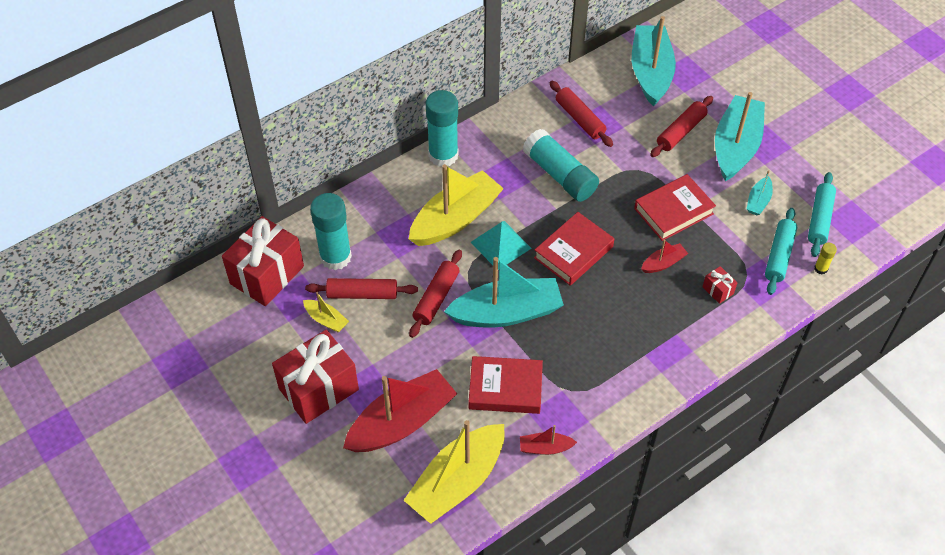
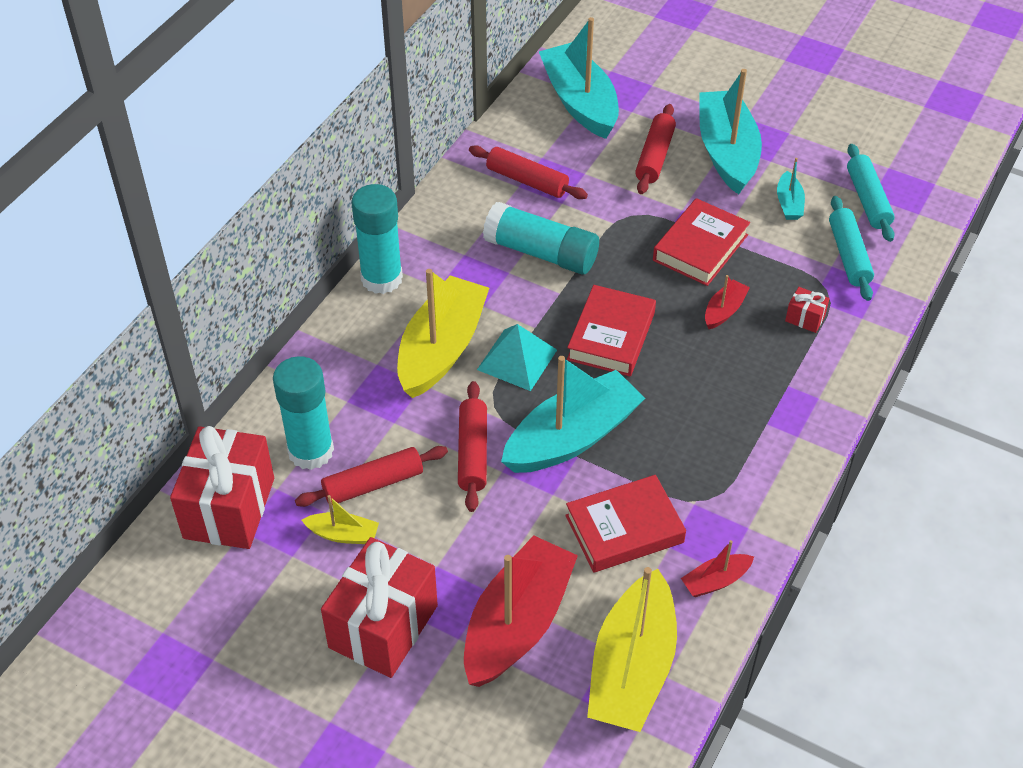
camera: 25 degrees left, 5 degrees down
yellow glue stick [814,243,837,274] -> none

